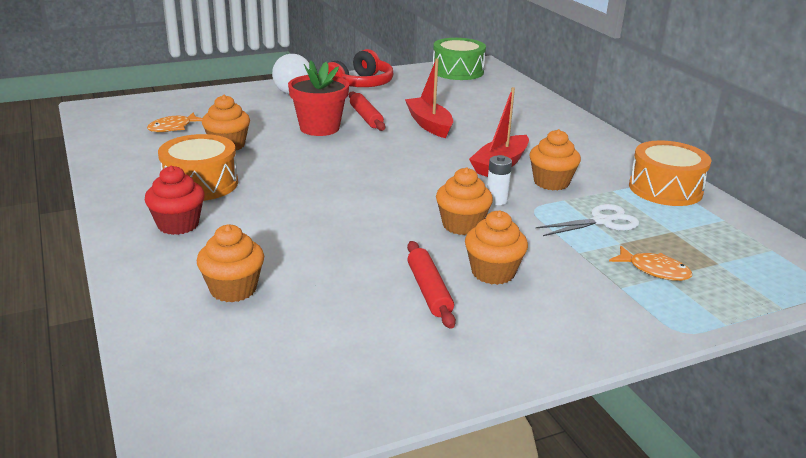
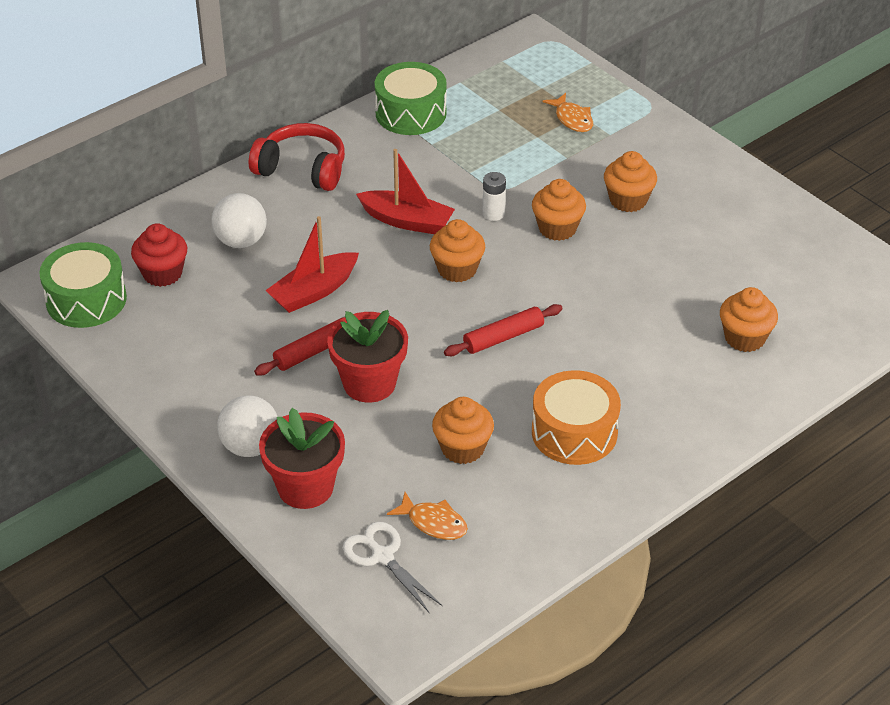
camera: 105 degrees left, 15 degrees up
red cupcake [145,166,205,235] -> red cupcake moved to [131,223,187,287]
red headphones [328,49,393,87] -> red headphones moved to [249,123,345,191]
red rolling pin [407,241,456,329] -> red rolling pin moved to [444,304,563,356]
orange cupcake [529,129,581,190] -> orange cupcake moved to [430,219,485,282]
white scissors [536,204,639,236] -> white scissors moved to [343,522,442,612]
orange fish [609,246,692,281] -> orange fish turned 135 degrees clockwise [543,93,593,132]
orange drum [629,140,712,206] -> green drum [375,62,447,135]
none -> white ball [212,193,267,248]
none -> red flower pot [259,408,345,509]

